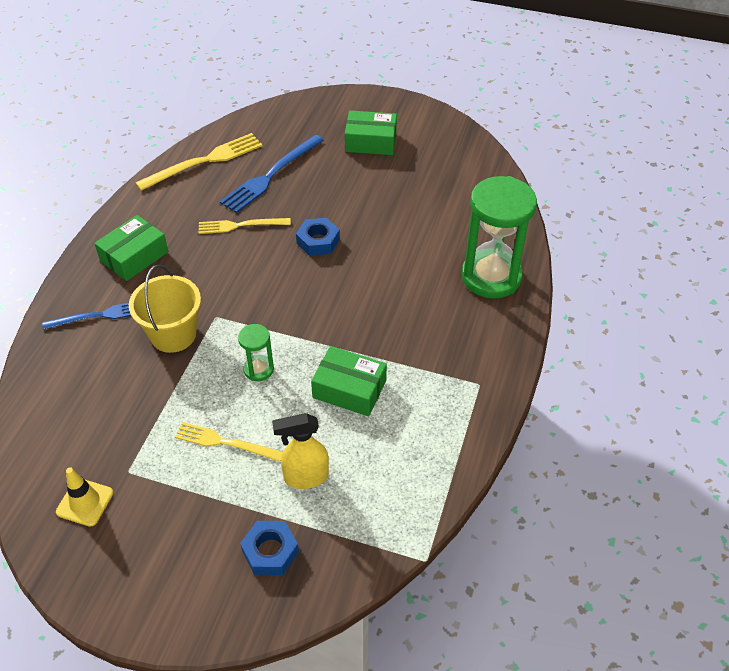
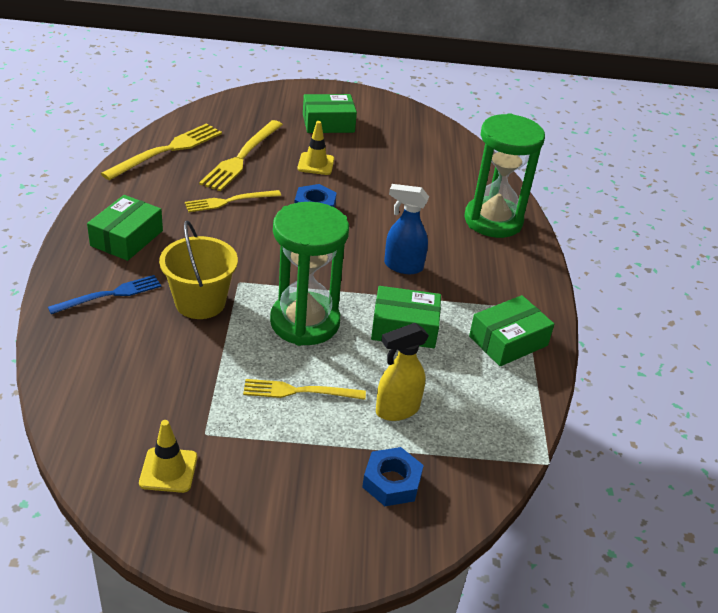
camera: 20 degrees left, 10 degrees down
blue fork [220,135,324,213] -> yellow fork [199,120,283,191]
green hourglass [238,324,274,381] -> green hourglass [270,202,349,346], size x2.15
none -> yellow traffic cone [297,121,334,175]
none -> blue spray bottle [384,184,429,274]
none -> green box [469,295,554,366]

